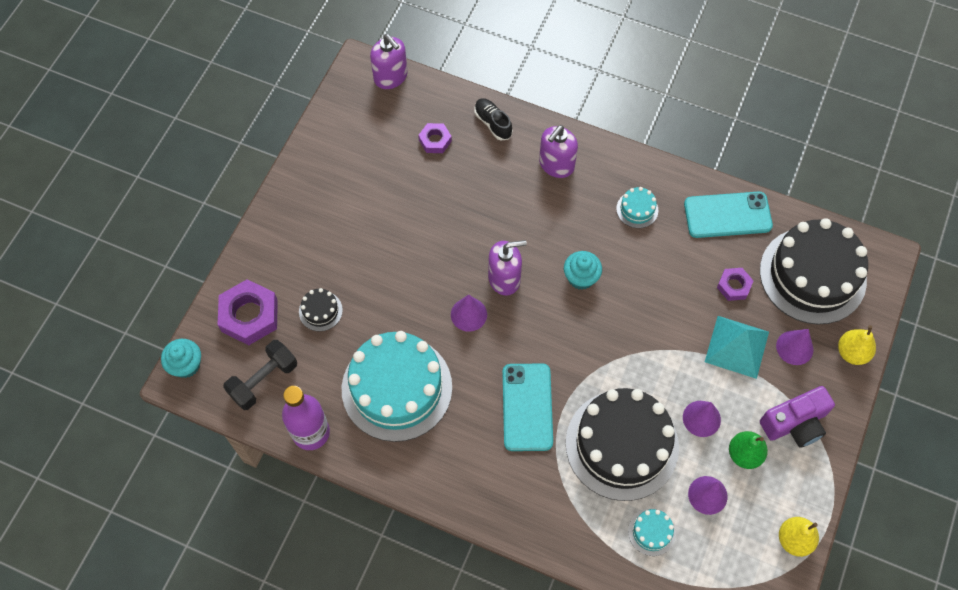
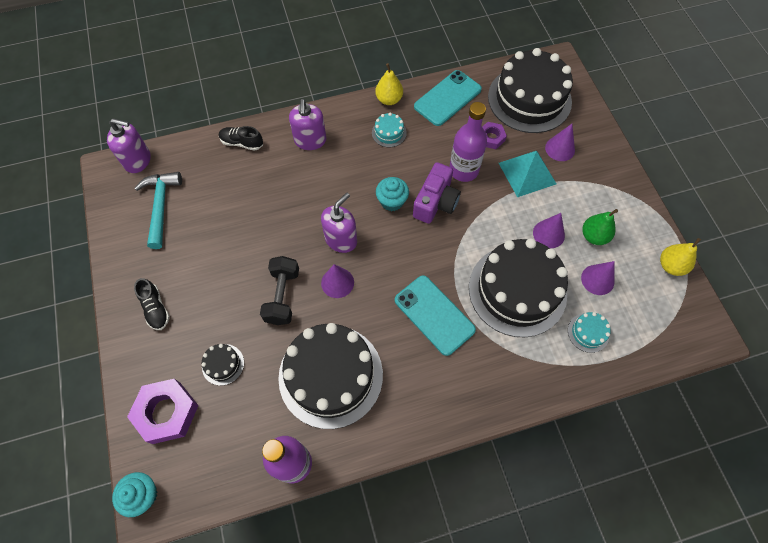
camera: 40 degrees left, 0 degrees up
black dumbbell [223,340,297,410] -> black dumbbell moved to [260,256,299,325]
turquoise cake [342,331,452,442] -> black cake [278,323,383,429]
purple nut [418,123,452,153] -> none
purple camera [760,386,835,448] -> purple camera moved to [413,162,461,224]
yellow pear [838,325,876,365] -> yellow pear moved to [375,63,403,105]
none -> turquoise hammer [134,172,182,249]
none -> black shoe [134,278,170,330]
none -> purple bottle [449,102,487,182]

